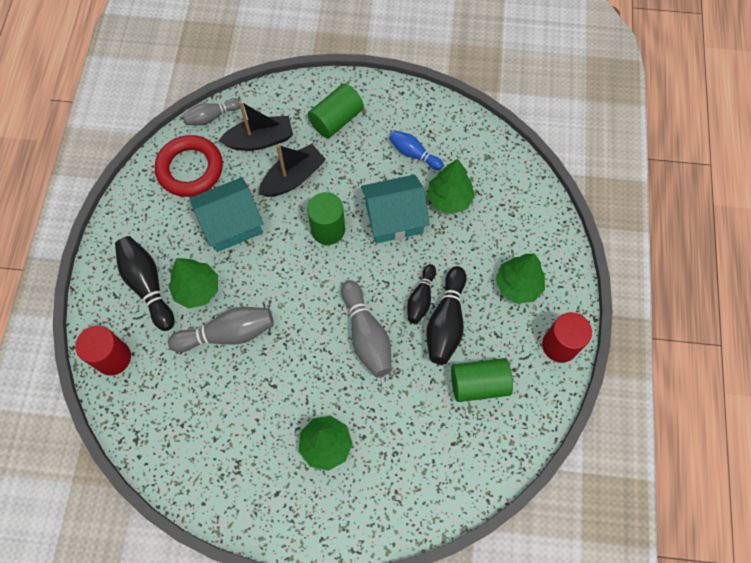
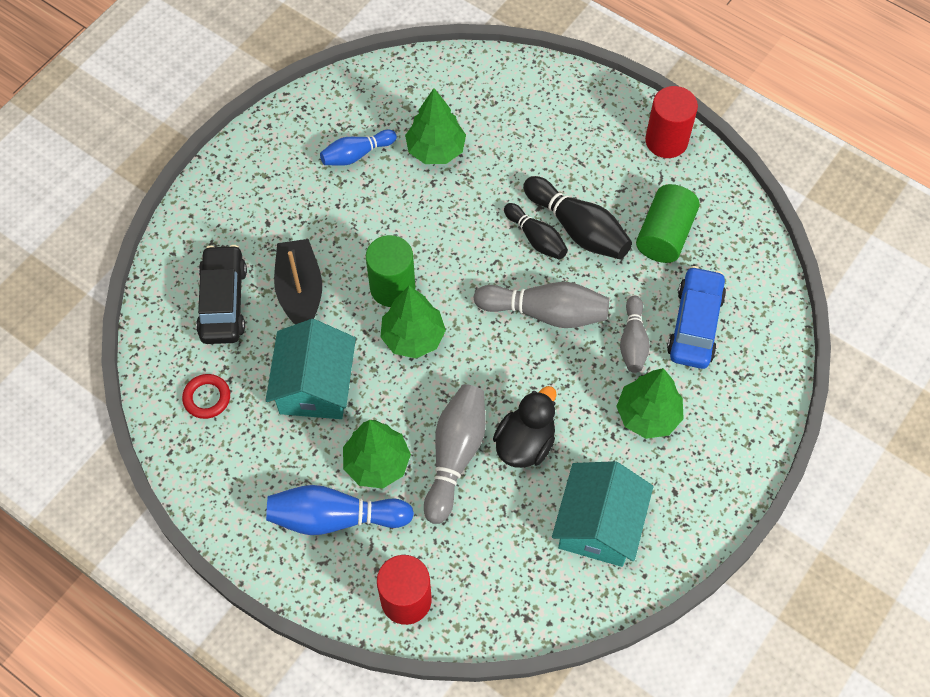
camera: 60 degrees left, 5 degrees down
black bowling pin [115,236,174,331] -> blue bowling pin [266,485,414,535]
red ring [155,135,223,197] -> red ring [182,374,230,419], size x0.50
grey bowling pin [183,98,241,125] -> grey bowling pin moved to [620,295,650,373]
black boat [219,101,293,151] -> black car [196,245,247,344]
green cylinder [308,83,364,138] -> none
turquoise house [361,175,430,243] -> turquoise house moved to [552,461,653,567]
green tree [495,254,545,304] -> green tree moved to [380,286,446,358]
none -> black duck [493,386,557,468]
none -> blue car [667,266,726,369]

